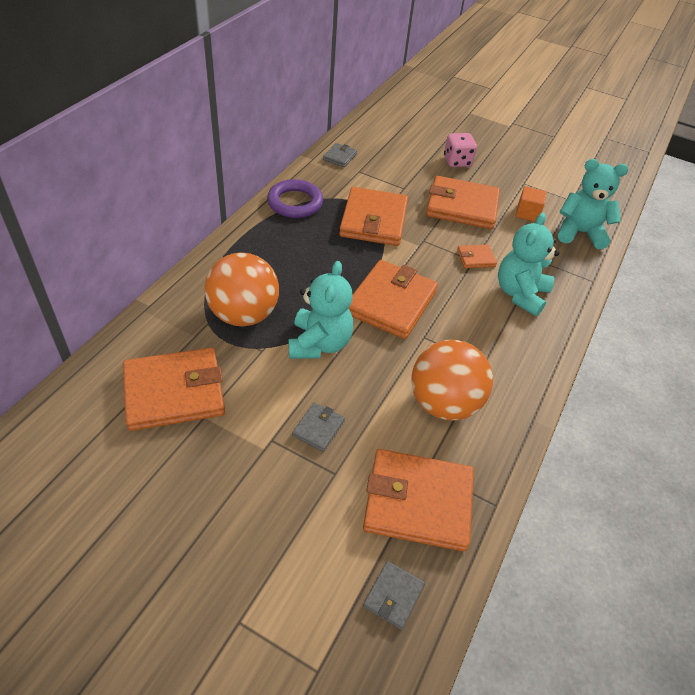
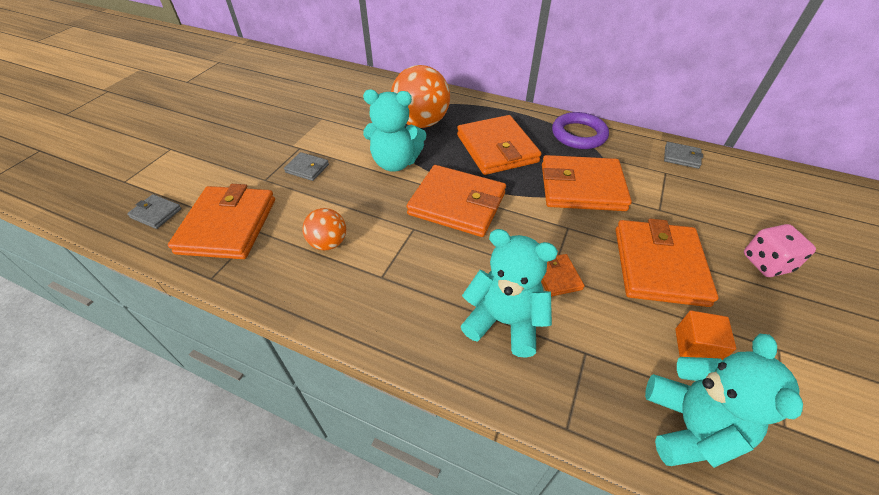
camera: 90 degrees right, 0 degrees up
orange wallet [123,348,225,431] -> orange wallet moved to [457,115,541,175]
orange ball [412,340,493,420] -> orange ball [302,208,346,250], size x0.55

